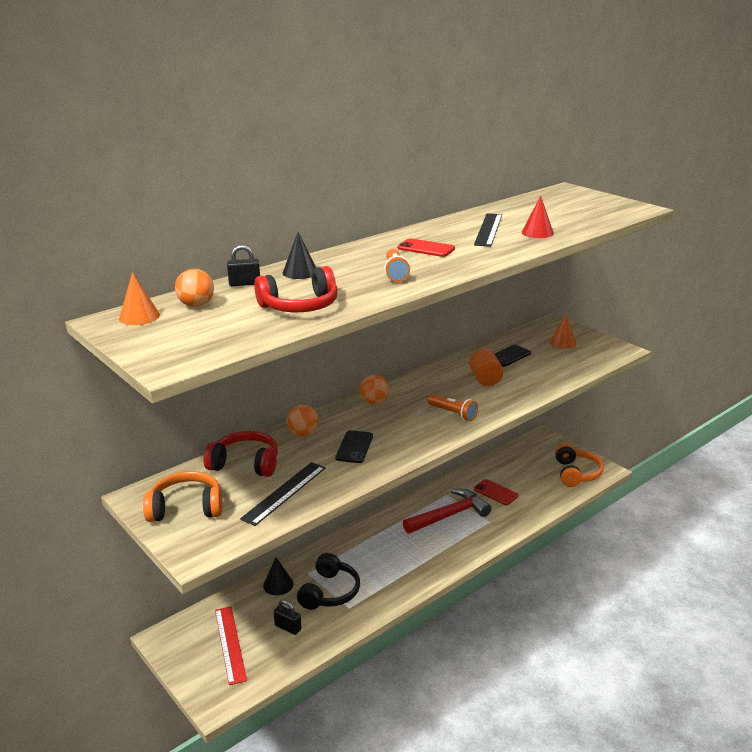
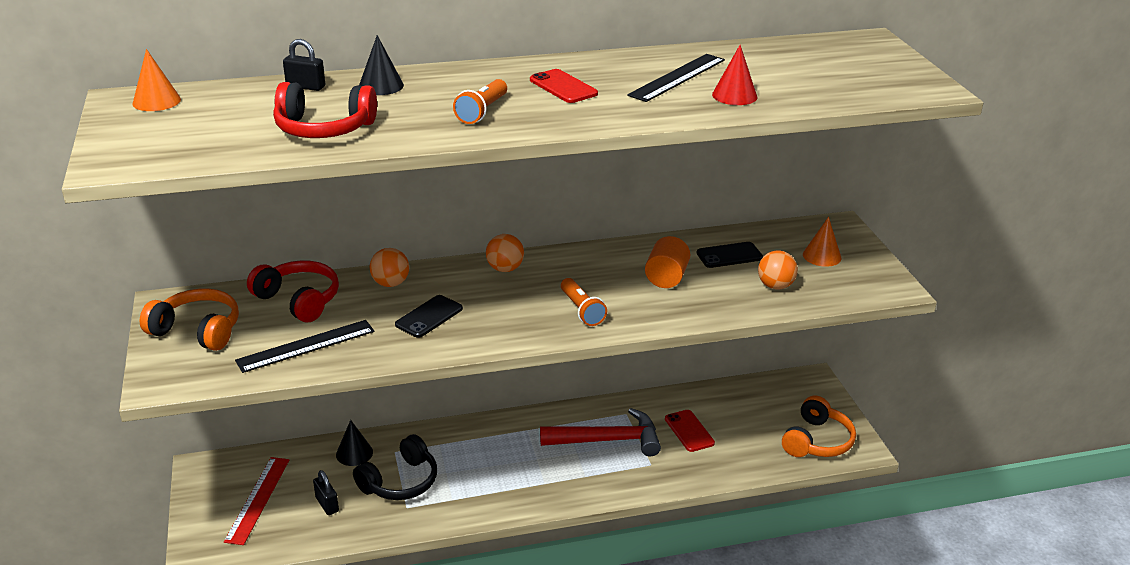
camera: 25 degrees right, 5 degrees up
orange ball [175,269,214,307] -> orange ball moved to [758,251,798,289]

